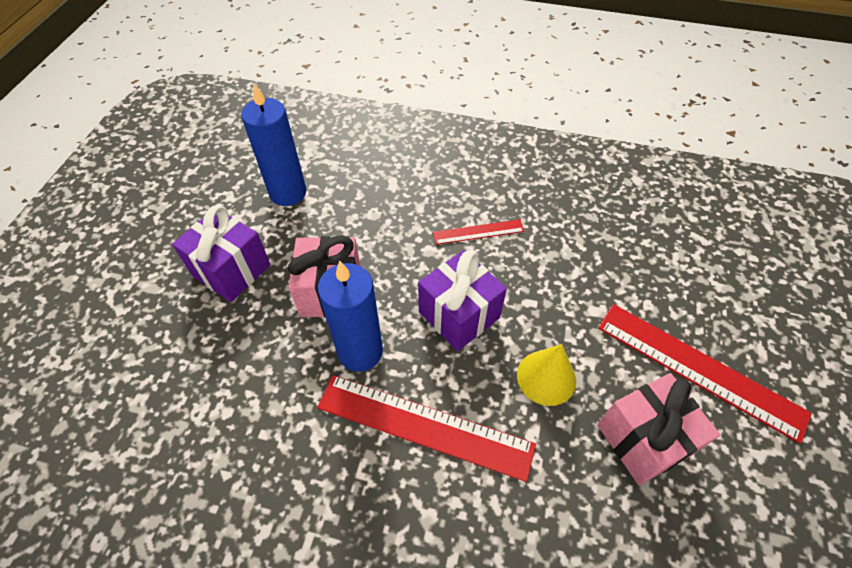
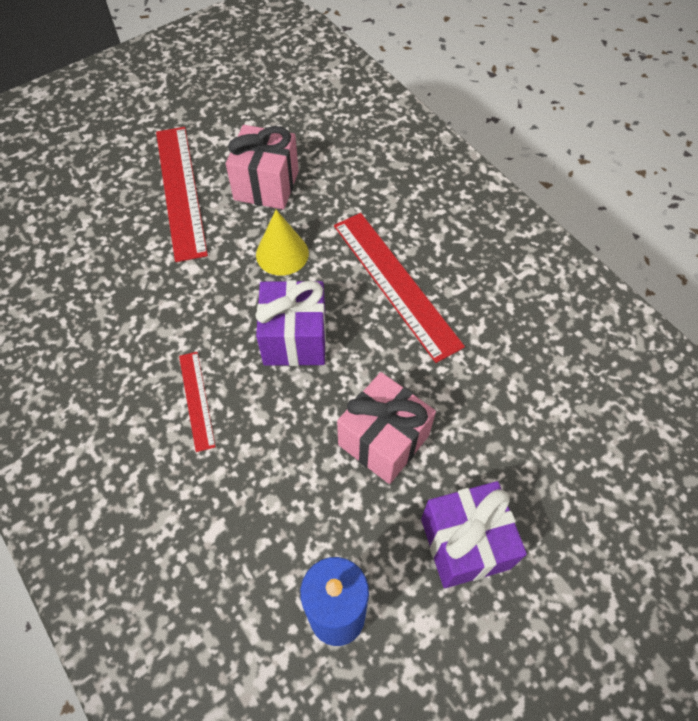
camera: 140 degrees left, 5 degrees up
blue candle [318,261,383,372] -> none
red ruler [433,219,524,245] -> red ruler turned 45 degrees clockwise [179,352,216,452]

